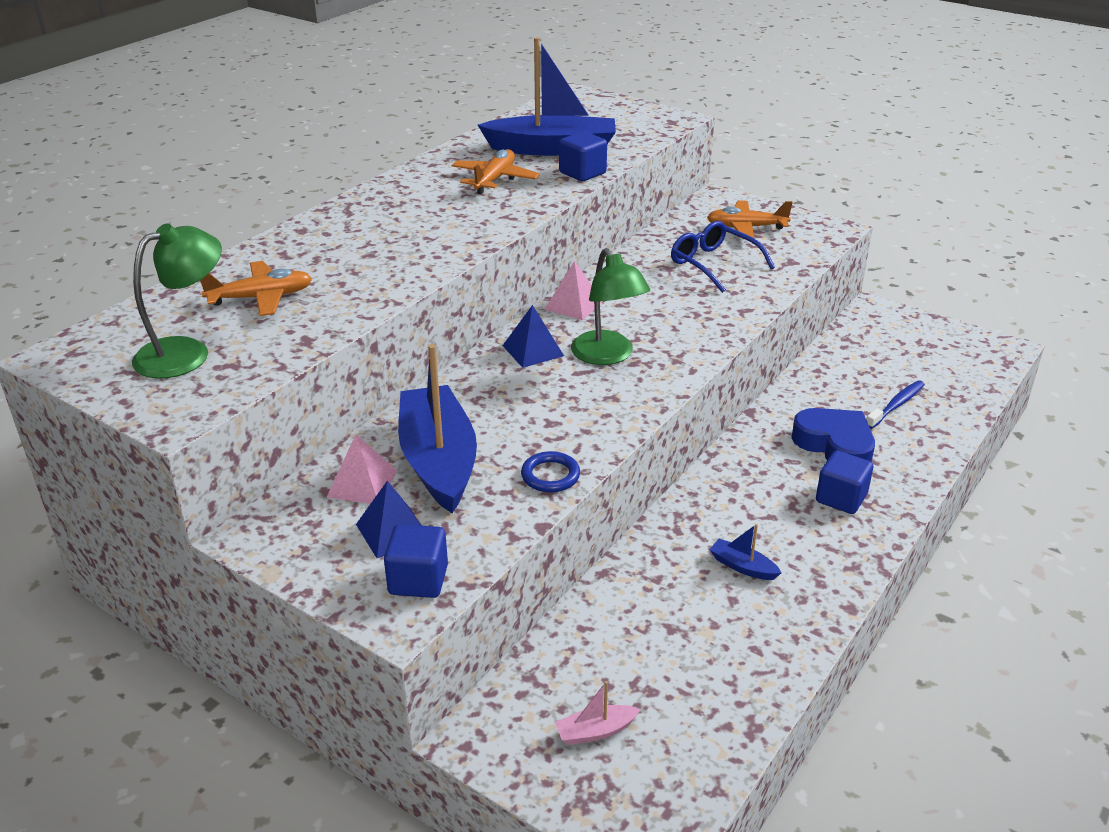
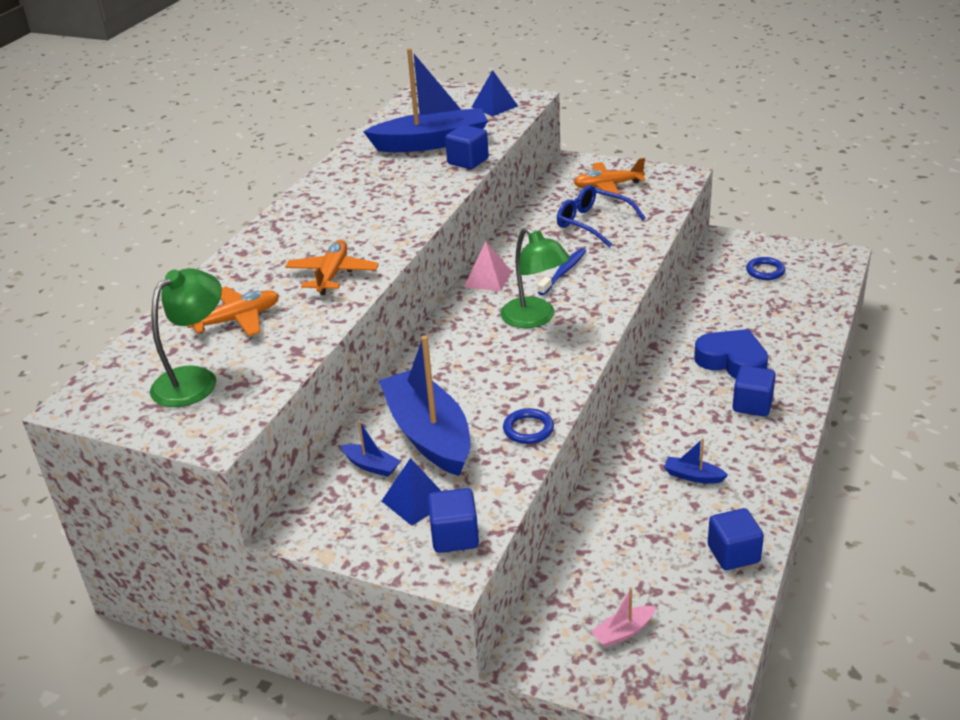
camera: 10 degrees left, 0 degrees up
pink pyramid [327,434,397,504] -> blue boat [341,421,400,477]
orange plane [452,149,540,194] -> orange plane moved to [285,240,379,295]
blue pyramid [502,305,564,368] -> blue pyramid moved to [472,70,518,116]
blue toothbrush [866,380,925,429] -> blue toothbrush moved to [538,248,586,295]
none -> blue cube [708,508,764,570]
none -> blue ring [746,257,785,280]

